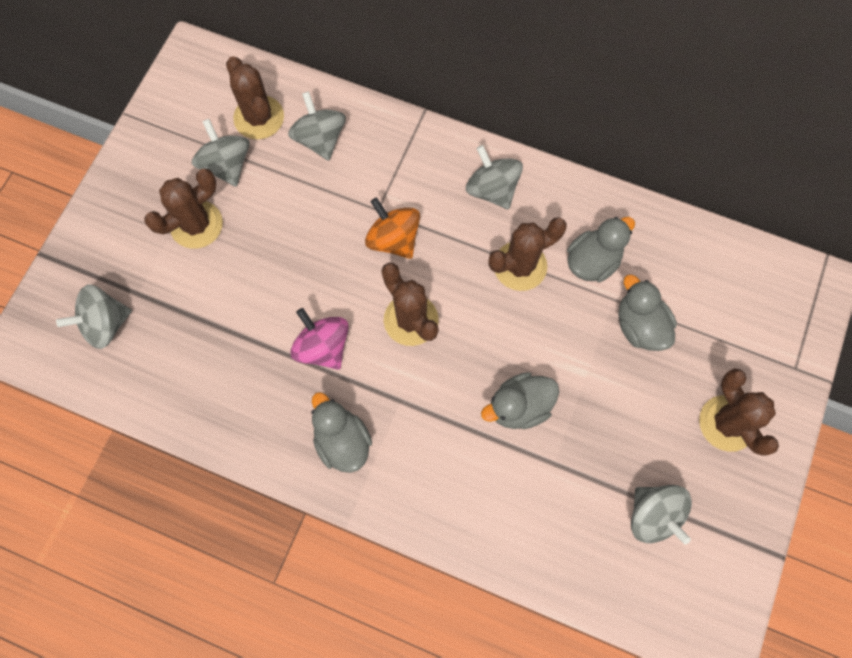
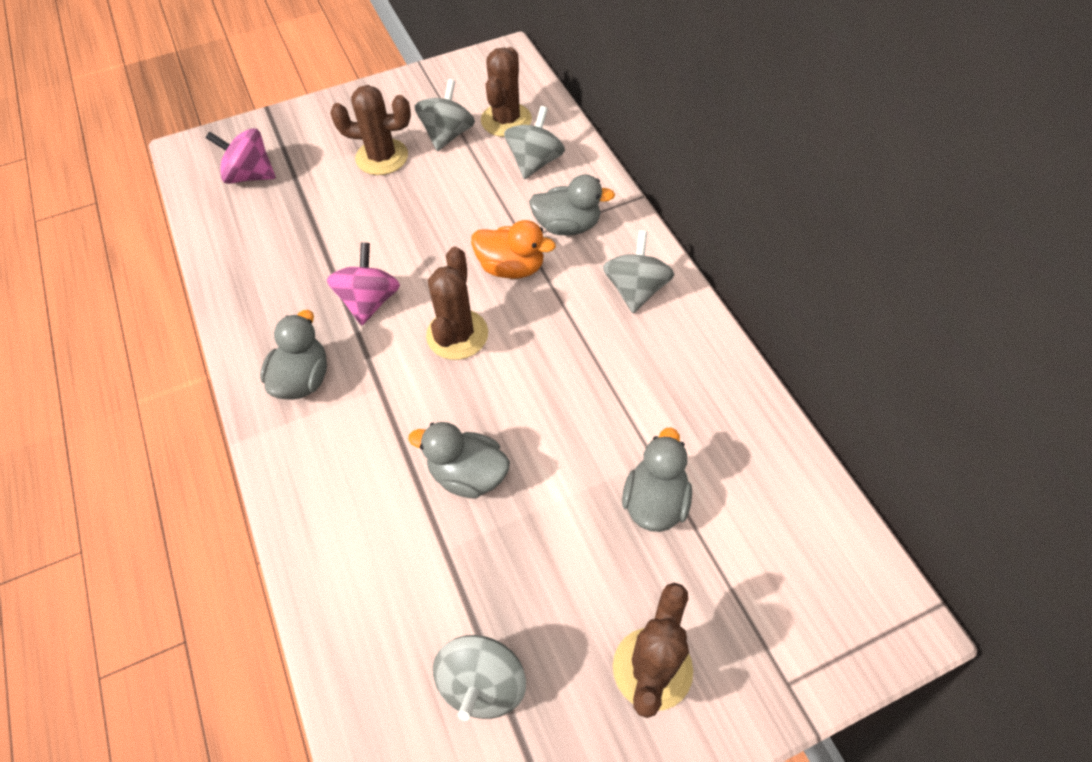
camera: 45 degrees right, 15 degrees down
grey spinning top [56,284,132,349] -> pink spinning top [206,128,276,184]
orange spinning top [365,198,420,259] -> orange duck [471,220,556,279]
brown cactus [488,217,567,291] -> none
grey duck [567,217,635,282] -> grey duck moved to [529,174,615,236]

